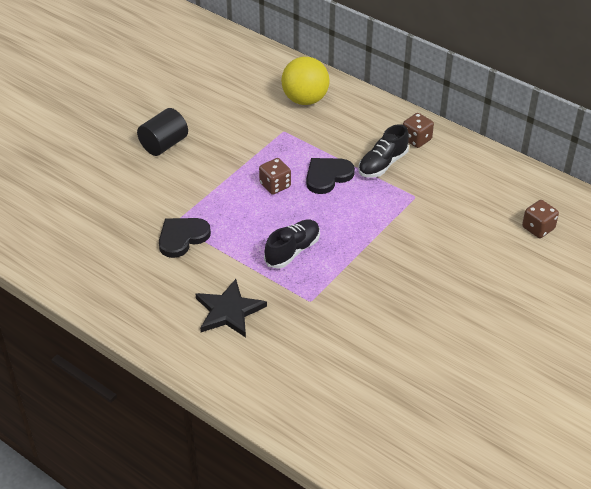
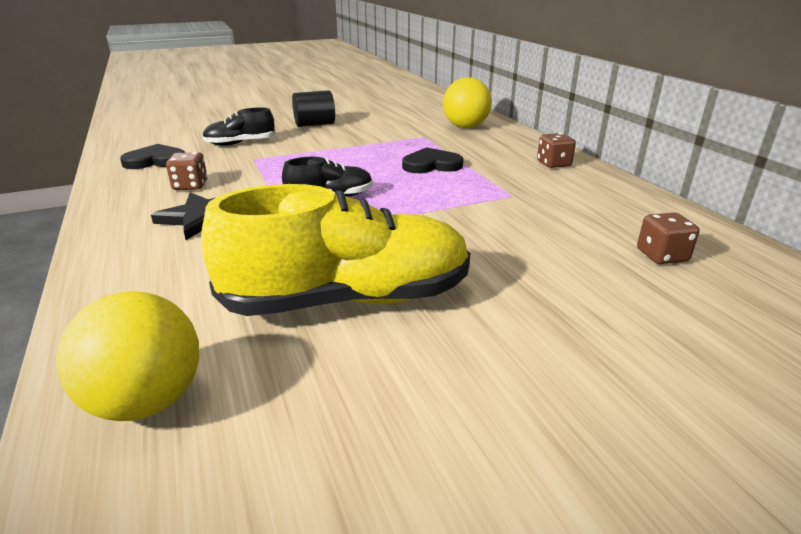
camera: 30 degrees right, 15 degrees down
black heart [159,218,211,258] -> black heart moved to [120,144,185,169]
brown dice [259,158,291,195] -> brown dice moved to [166,152,207,190]
black shoe [358,124,409,178] -> black shoe moved to [202,107,276,146]
none -> yellow ball [56,291,199,421]
none -> yellow shoe [201,184,470,316]

